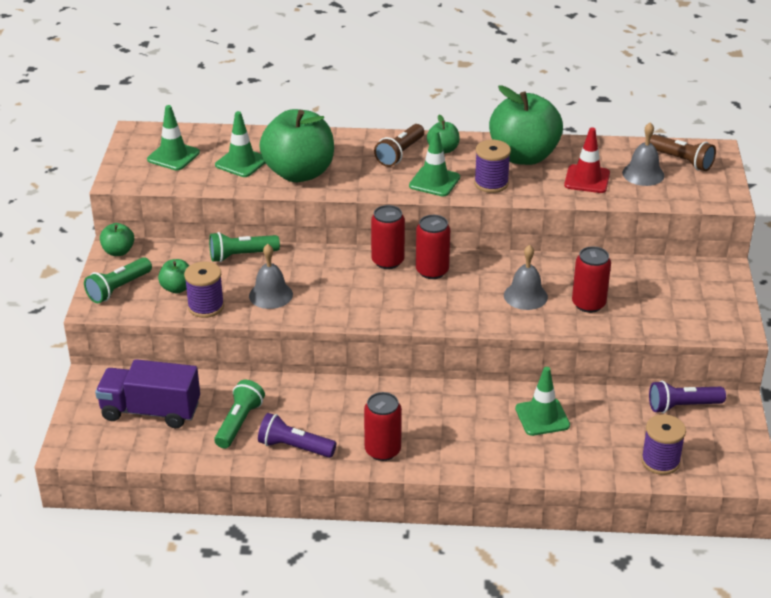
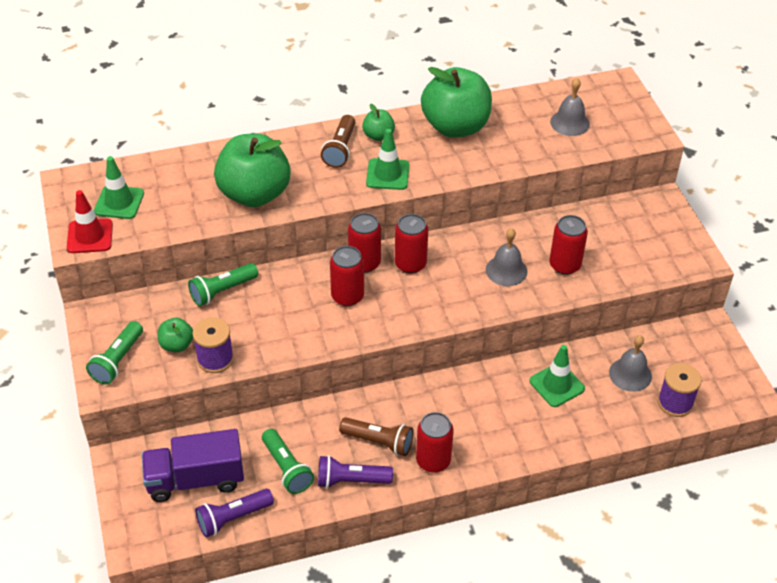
camera: 20 degrees left, 10 degrees up
green apple [100,223,134,256] -> none
green flashlight [214,380,265,448] -> green flashlight turned 150 degrees clockwise [262,429,314,494]
green traffic cone [215,111,265,177] -> none
grey bell [249,244,293,309] -> grey bell moved to [609,335,652,392]
purple spool [474,140,511,193] -> none
red traffic cone [564,128,610,193] -> red traffic cone moved to [67,190,113,253]
purple flashlight [649,381,726,413] -> purple flashlight moved to [195,489,274,537]
brown flashlight [650,134,716,171] -> brown flashlight moved to [339,417,414,456]
none -> red can [330,246,364,306]

